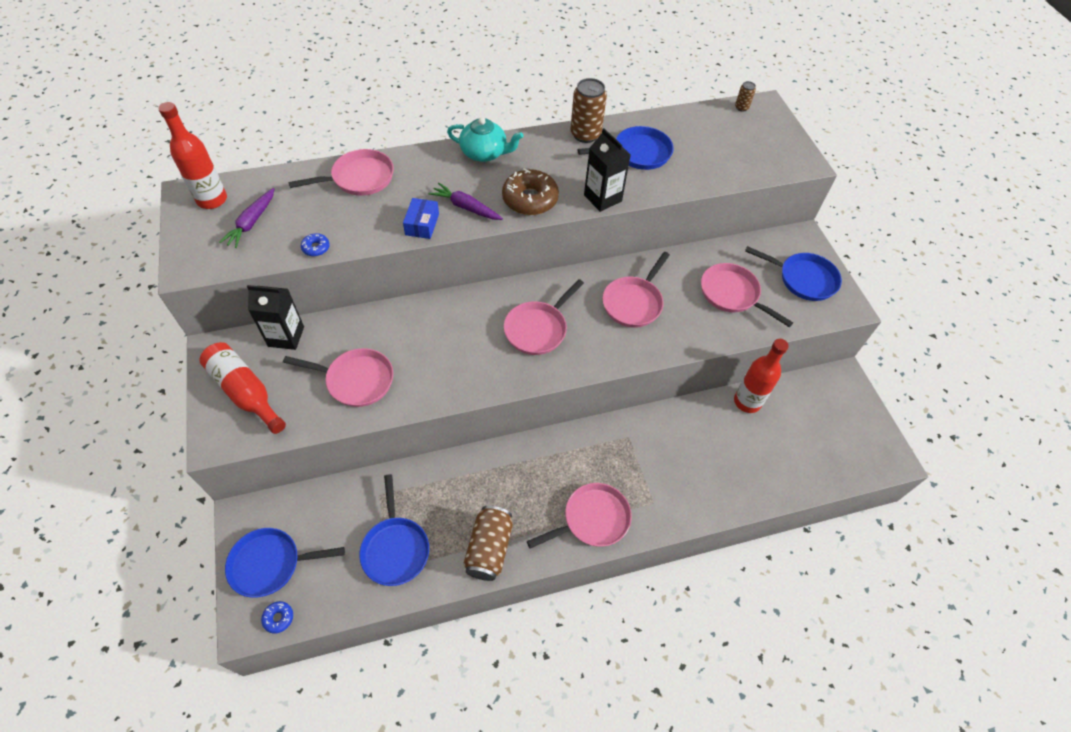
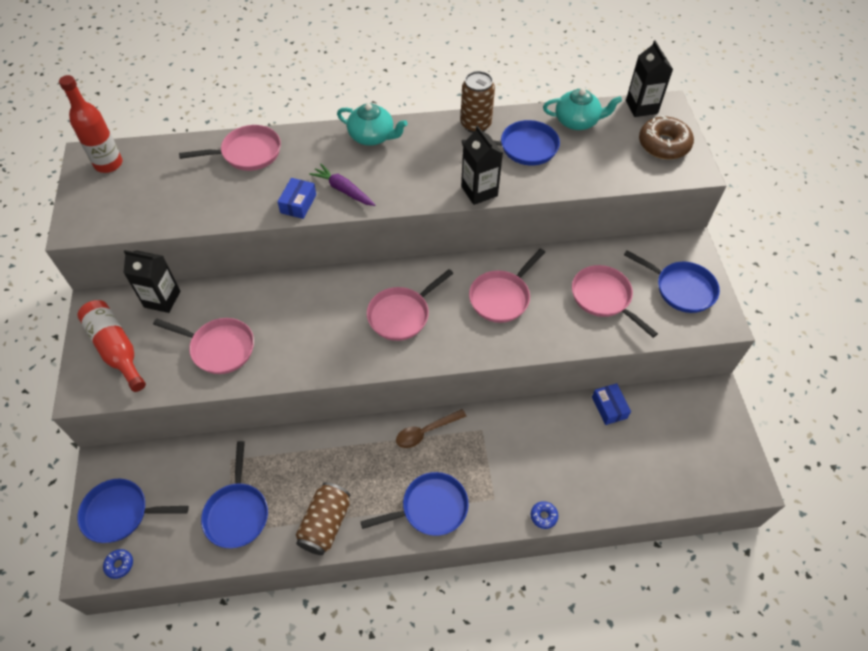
camera: 10 degrees right, 0 degrees up
purple carrot [219,188,274,248] -> none
blue donut [301,233,330,256] -> blue donut moved to [531,501,558,529]
brown donut [502,169,559,215] -> brown donut moved to [639,115,694,159]
pink pan [527,483,632,549] -> blue pan [360,472,469,536]
red bottle [734,339,789,413] -> blue box [592,383,631,425]
brown can [735,81,756,112] -> black carton [626,40,673,117]
none -> brown spoon [396,409,467,448]
none -> turquoise teapot [543,88,622,130]

